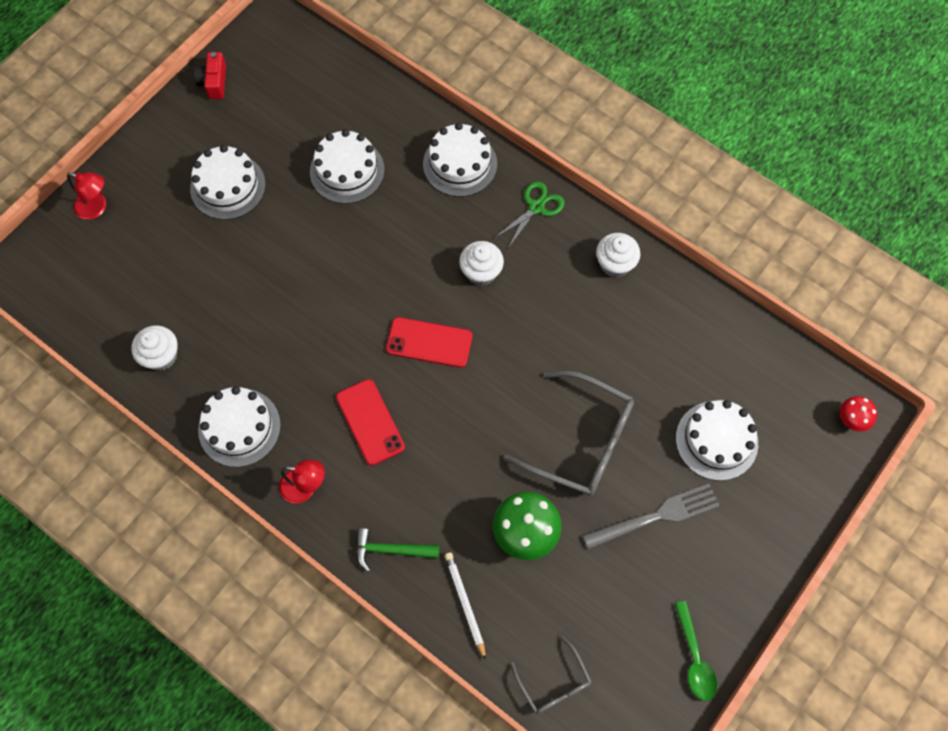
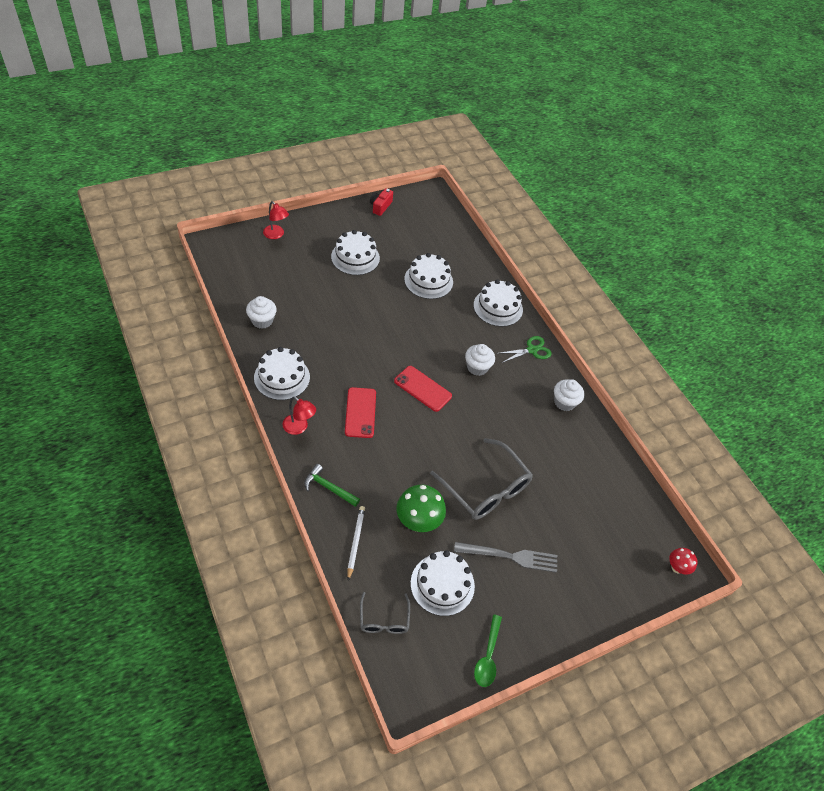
camera: 20 degrees right, 15 degrees down
white cake [676,400,758,481] -> white cake moved to [410,550,475,616]

